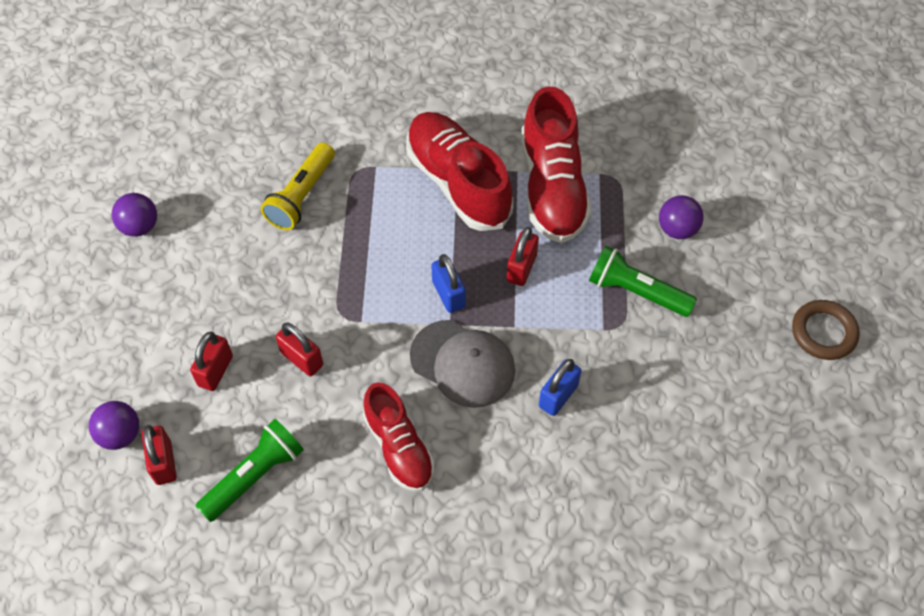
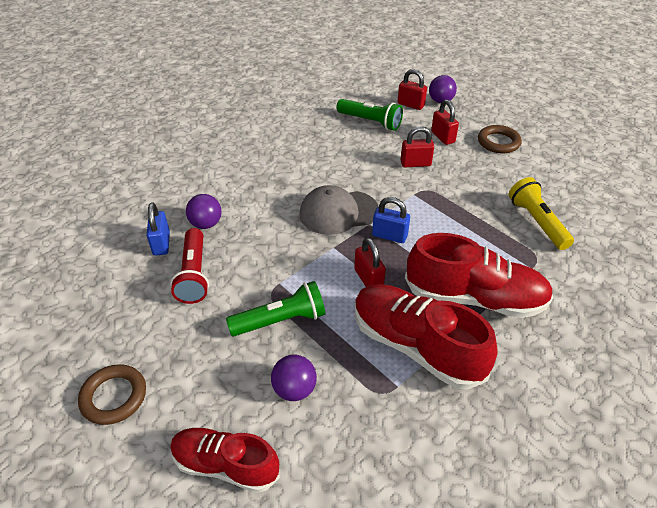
camera: 135 degrees right, 15 degrees down
purple ball [112,193,157,237] -> purple ball moved to [186,194,222,229]
green flashlight [196,419,304,522] -> green flashlight turned 60 degrees counterclockwise [336,99,403,131]
red shoe [363,382,435,492] -> red shoe moved to [170,427,280,493]
blue padlock [539,359,581,416] -> blue padlock moved to [146,202,170,256]
none -> red flashlight [170,228,209,304]
none -> brown ring [478,125,522,153]

